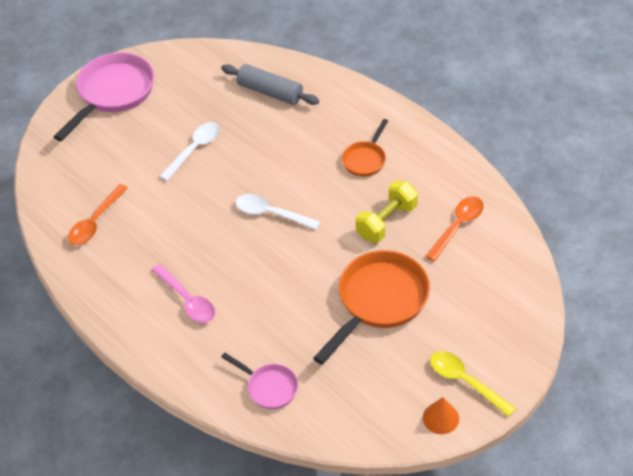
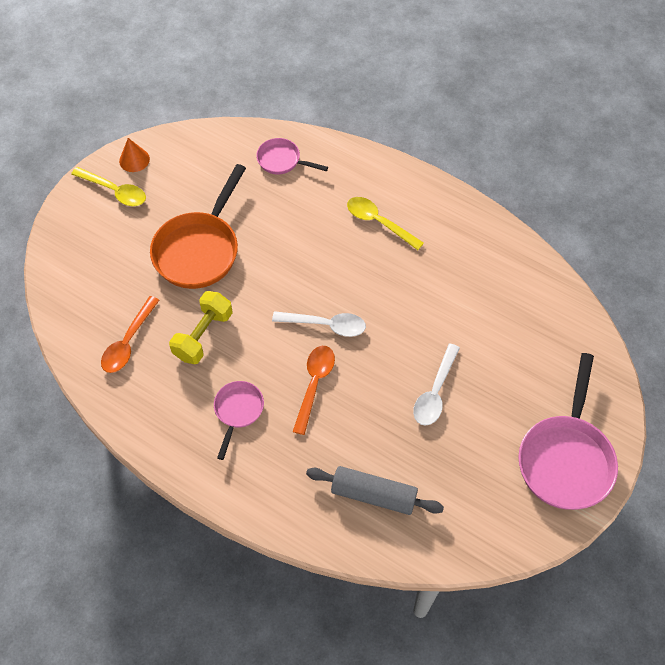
camera: 165 degrees right, 10 degrees up
orange spoon [68,184,128,245] -> orange spoon moved to [293,346,335,435]
pink spoon [151,264,215,323] -> yellow spoon [347,197,424,250]
orange pan [342,119,388,177] -> pink pan [214,381,264,460]

